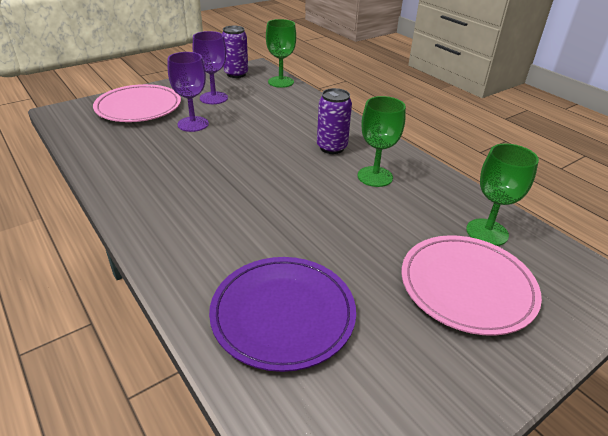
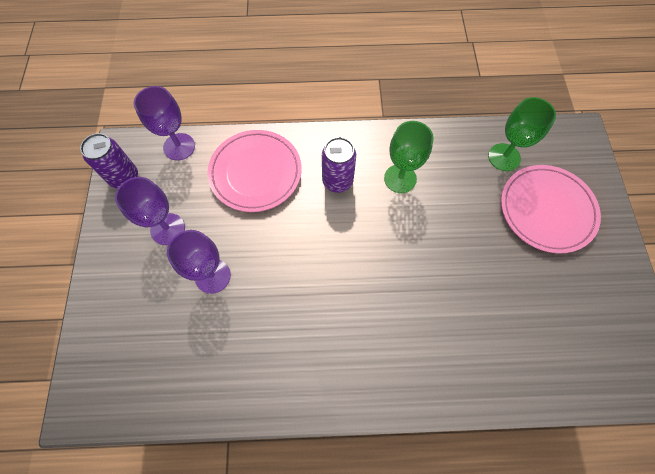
camera: 55 degrees left, 30 degrees up
pink plate [93,84,181,122] -> pink plate moved to [207,130,302,212]
purple plate [209,257,356,372] -> none
green goblet [266,19,296,88] -> purple goblet [134,86,195,160]

